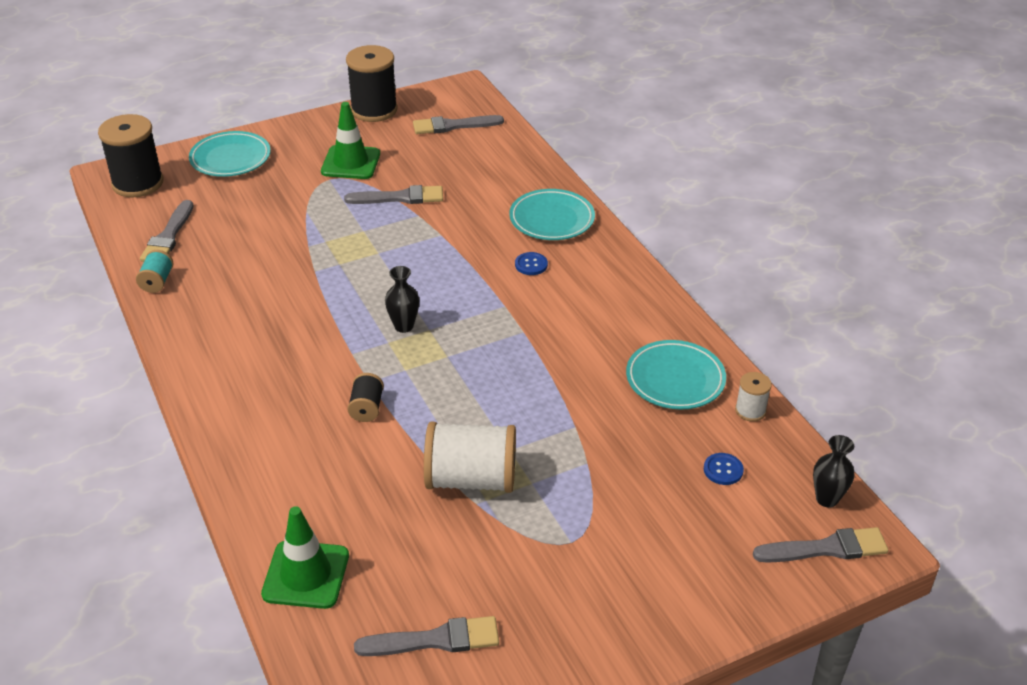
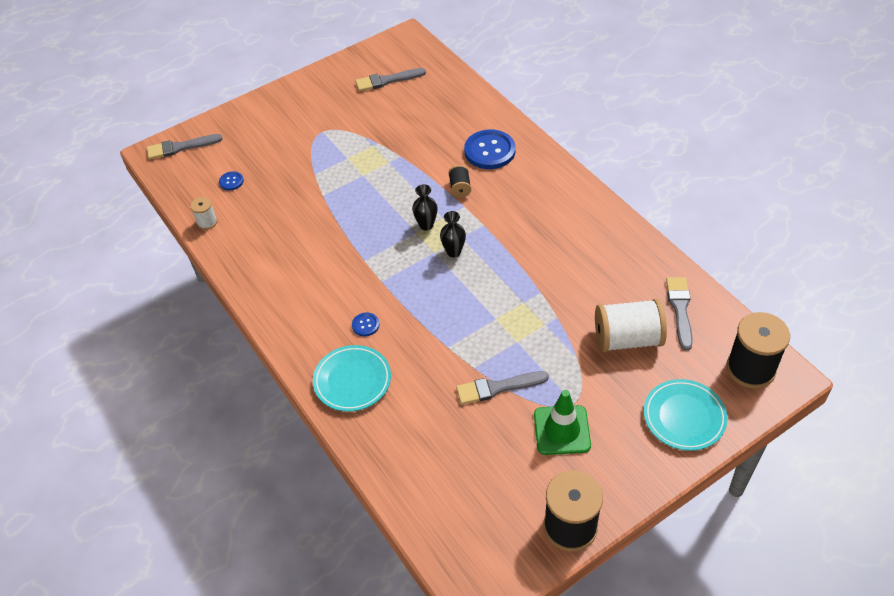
camera: 175 degrees right, 10 degrees up
turquoise spool [136,250,173,293] -> none
green traffic cone [261,506,349,609] -> none
grey brush [413,115,504,134] -> none
white spool [424,422,516,493] -> white spool moved to [595,299,667,352]
turquoise plate [626,340,726,410] -> none
black vase [813,435,855,508] -> black vase moved to [412,184,438,231]
none -> blue button [464,129,516,169]

